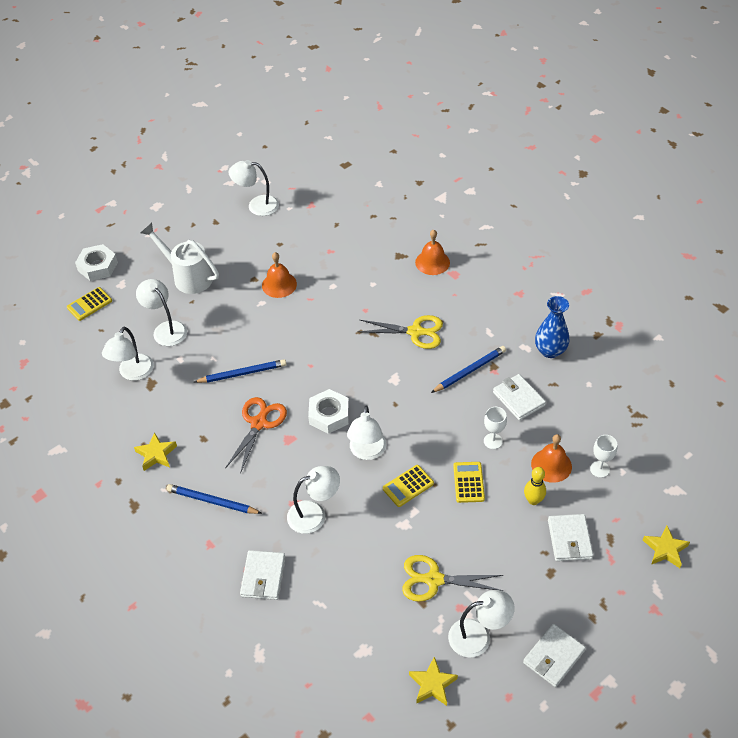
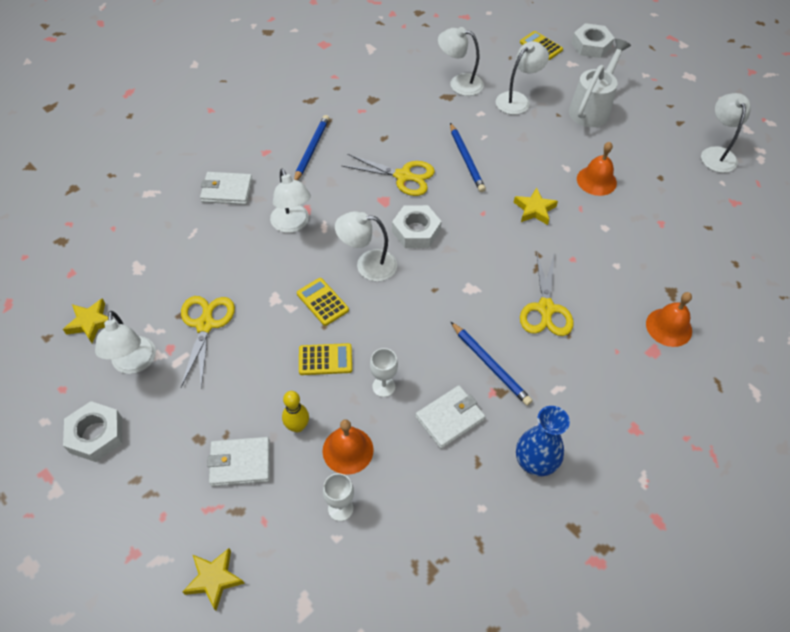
camera: 85 degrees right, 5 degrees up
yellow star [134,432,177,471] -> yellow star moved to [514,188,558,225]
orange scissors [225,397,287,474] -> yellow scissors [342,154,435,196]
white wallet [523,624,586,687] -> white nut [63,401,122,462]

